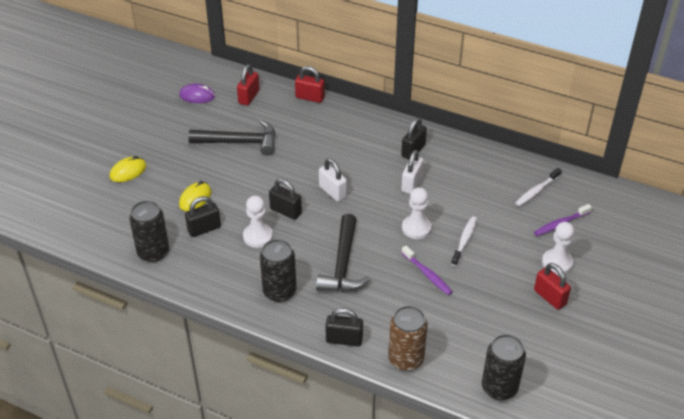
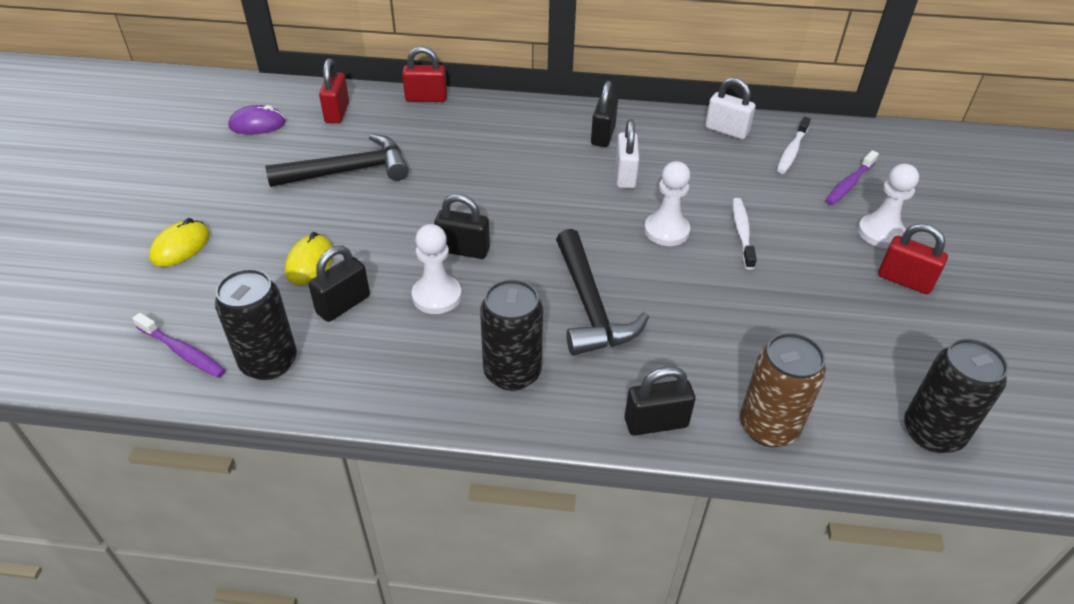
camera: 20 degrees left, 0 degrees up
white padlock [319,158,347,202] -> white padlock moved to [705,77,756,139]
purple toothbrush [402,246,453,295] -> purple toothbrush moved to [132,313,226,378]

